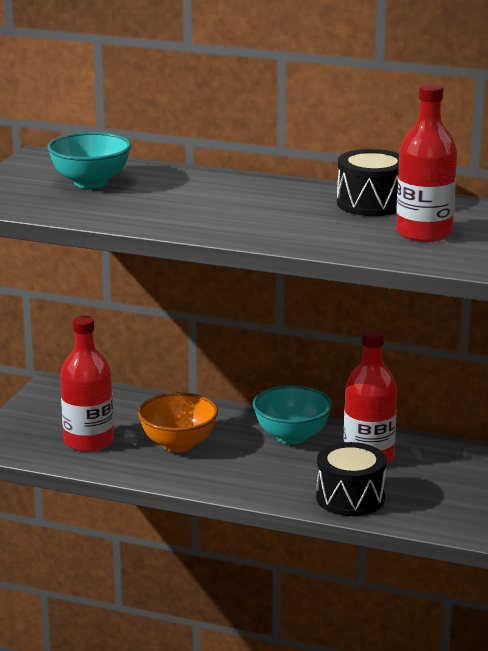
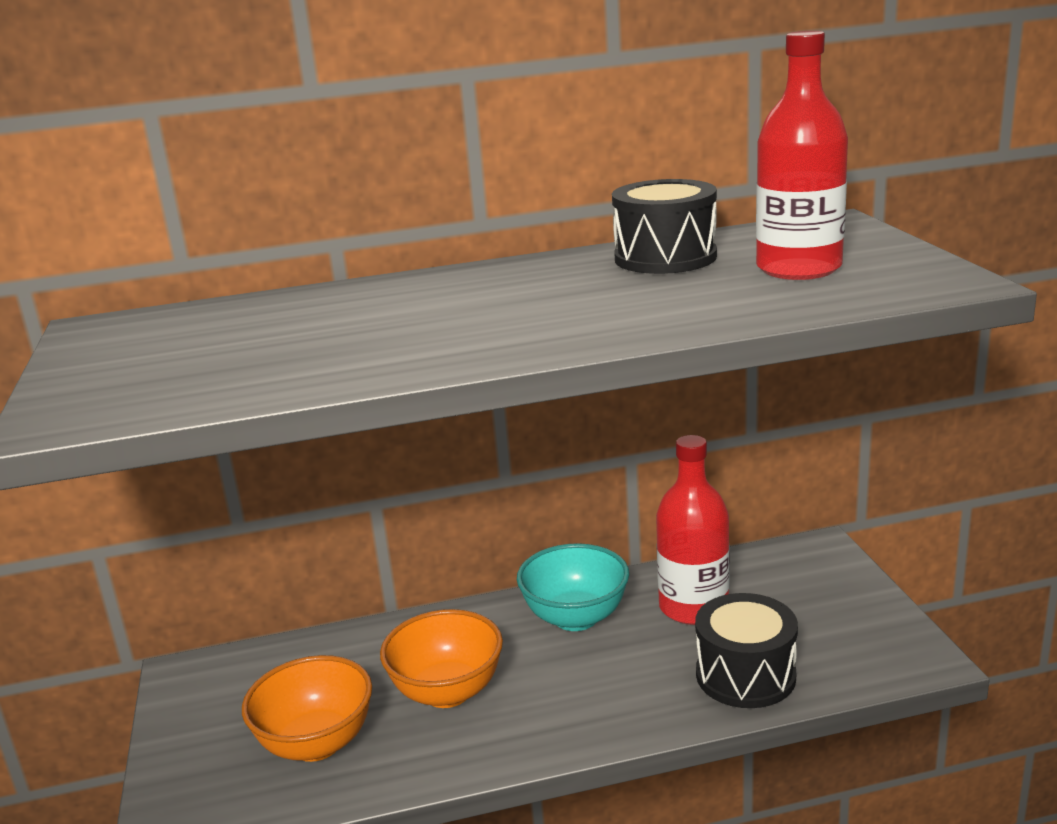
camera: 30 degrees left, 0 degrees up
turquoise bowl [47,132,131,189] -> none
red bottle [60,316,114,452] -> orange bowl [242,655,372,762]

